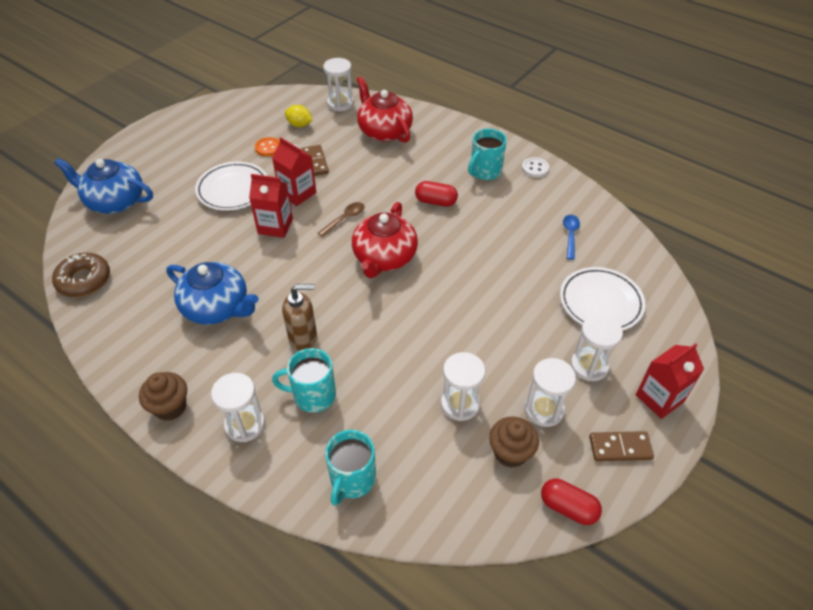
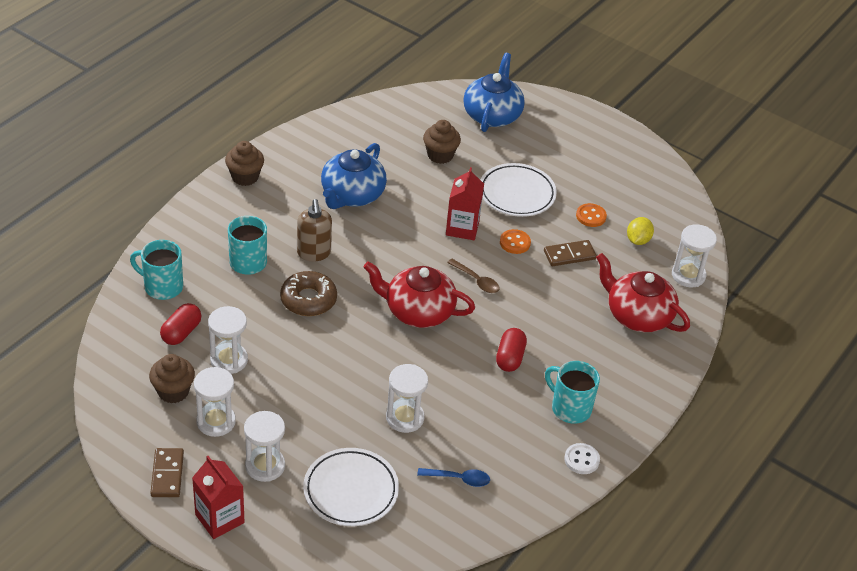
camera: 85 degrees right, 5 degrees down
brown donut [52,253,110,297] -> brown donut moved to [280,271,337,316]
white hourglass [211,373,265,442] -> white hourglass moved to [386,364,428,433]
red carton [272,137,316,206] -> orange button [500,229,531,254]
red teapot [357,76,413,143] -> red teapot turned 105 degrees counterclockwise [596,253,690,332]
red capsule [541,479,602,525] -> red capsule moved to [160,303,202,345]
none -> brown cupcake [423,120,461,164]

